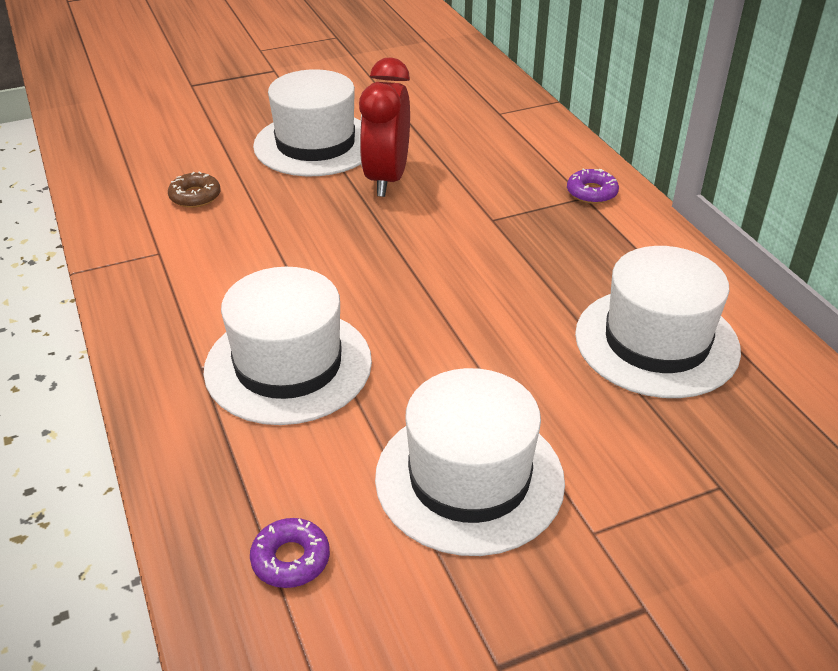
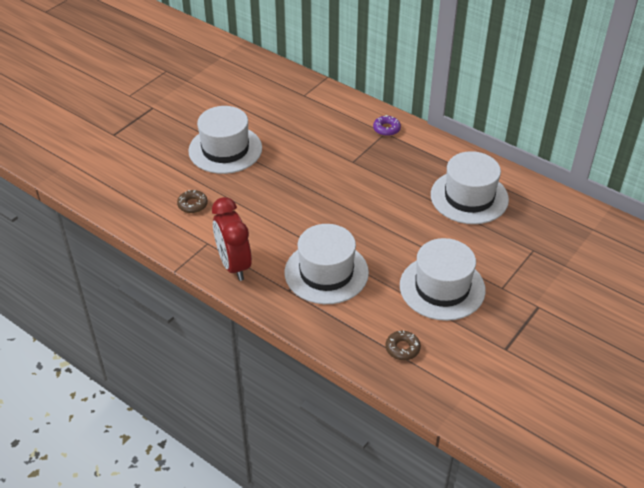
camera: 30 degrees left, 5 degrees up
purple donut [250,518,330,588] -> brown donut [386,330,421,360]
red clock [359,57,410,197] -> red clock moved to [212,197,252,281]

